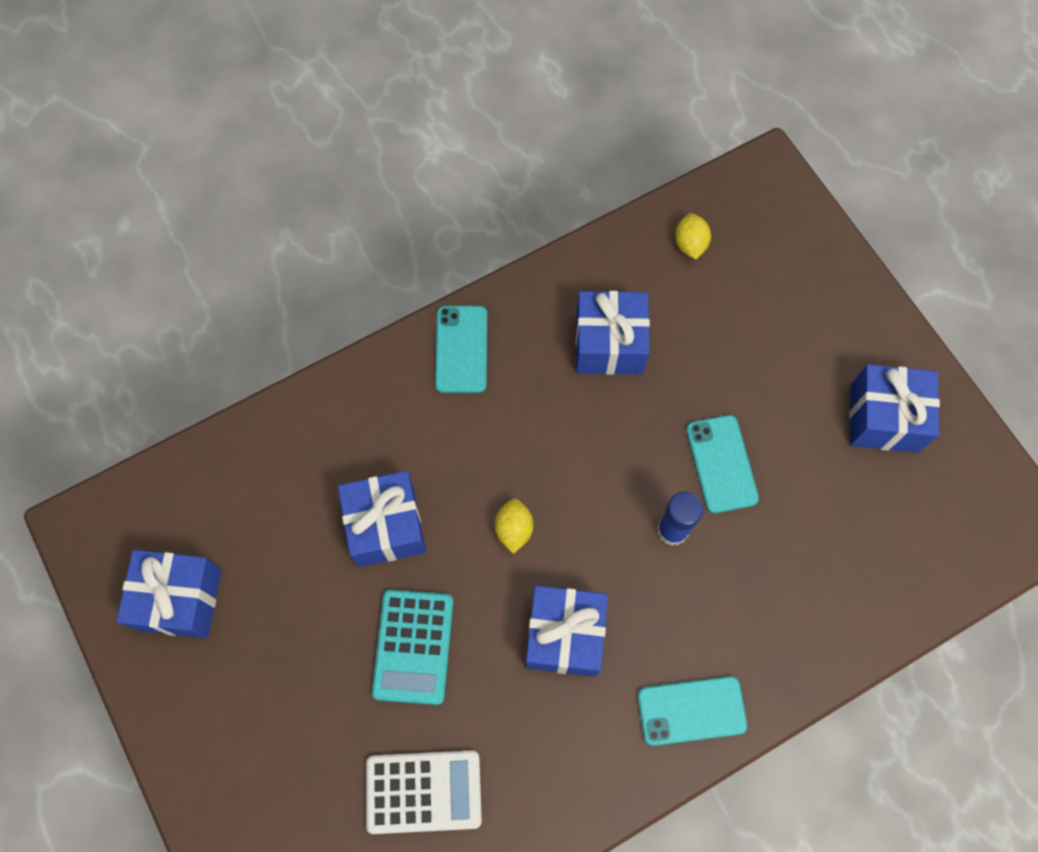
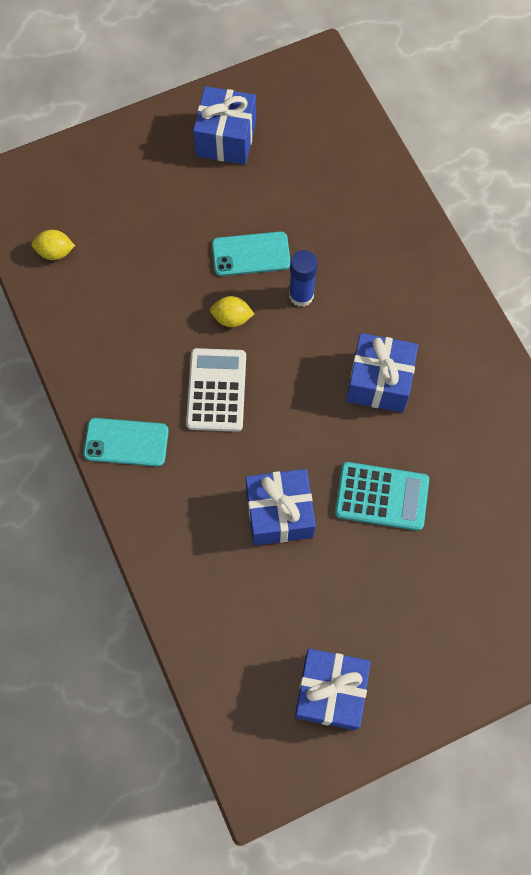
camera: 85 degrees left, 0 degrees up
white calculator [366,750,482,834] -> white calculator moved to [186,348,246,432]
yellow lemon [495,498,533,554] -> yellow lemon moved to [210,296,254,327]
blue gift [575,291,650,375] -> none
turquoise phone [638,676,747,746] -> none

